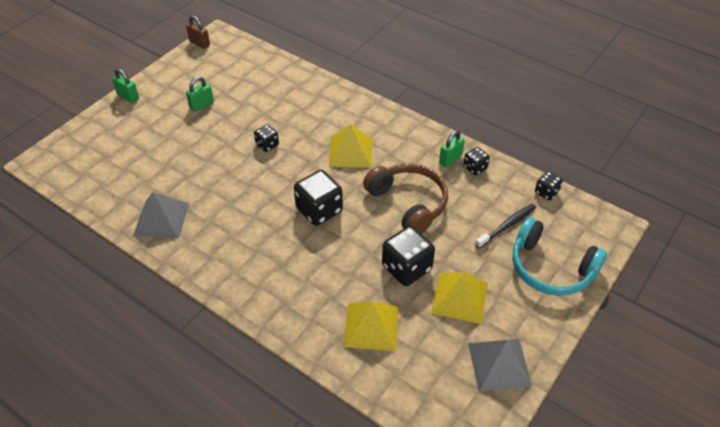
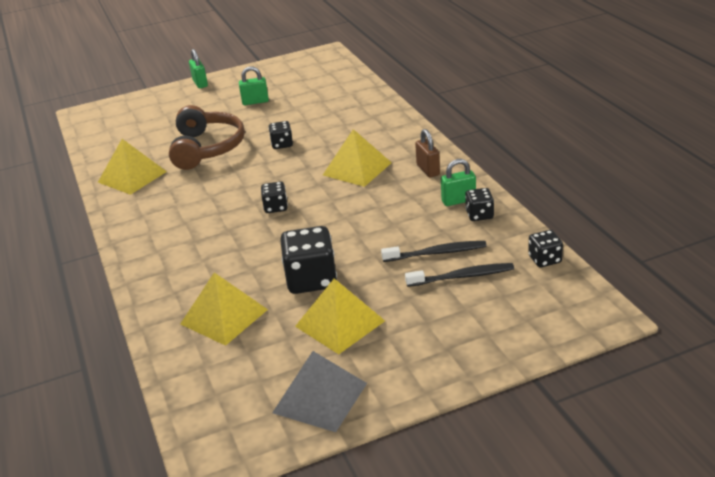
camera: 35 degrees right, 15 degrees down
grey pyramid [133,192,189,239] -> yellow pyramid [98,139,167,195]
brown padlock [186,16,210,49] -> brown padlock moved to [415,129,440,178]
black dice [294,170,343,226] -> black dice [261,181,288,213], size x0.54
brown headphones [363,163,448,234] -> brown headphones moved to [169,105,245,170]
turquoise headphones [512,217,607,296] -> none
none -> black toothbrush [381,241,487,262]

